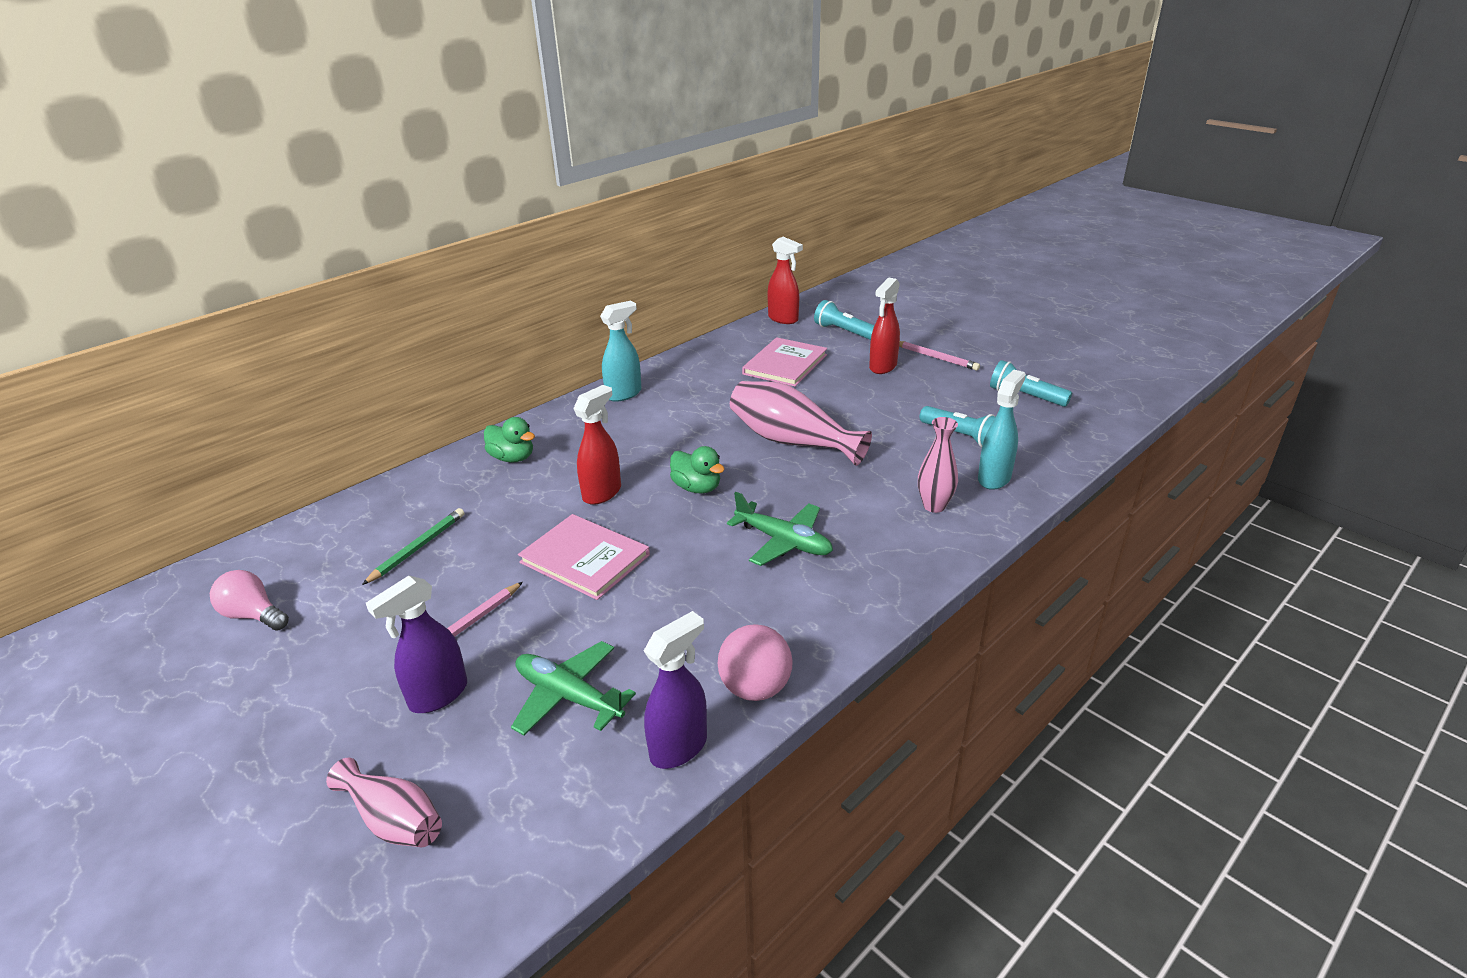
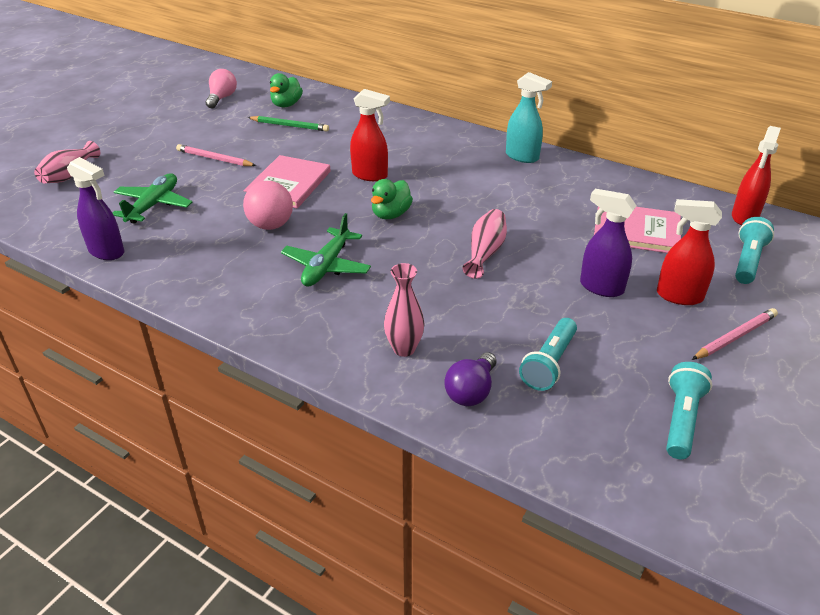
camera: 75 degrees right, 5 degrees up
purple spray bottle [366,576,467,713] -> purple spray bottle moved to [580,189,637,297]
green duck [484,417,535,462] -> green duck moved to [270,73,303,107]
pink ball [718,624,793,701] -> pink ball moved to [243,181,293,230]
pink vase [730,381,872,466] -> pink vase [463,209,507,279], size x0.60
pink pencil [899,341,980,371] -> pink pencil turned 150 degrees counterclockwise [692,308,778,360]
turquoise spray bottle [978,369,1026,490] -> purple light bulb [444,352,496,406]

